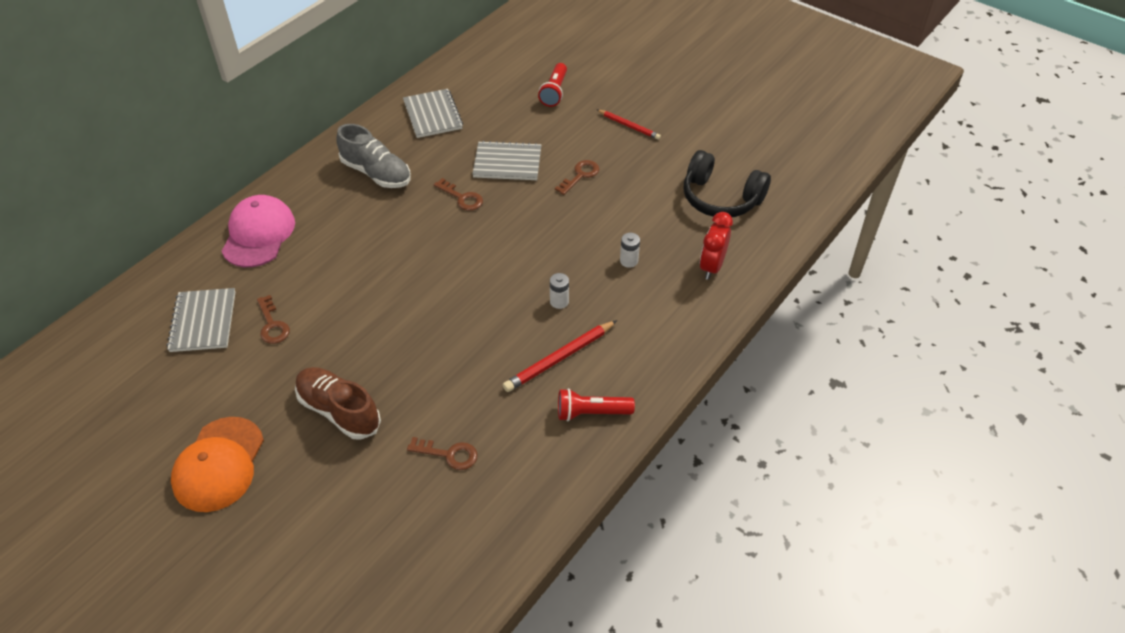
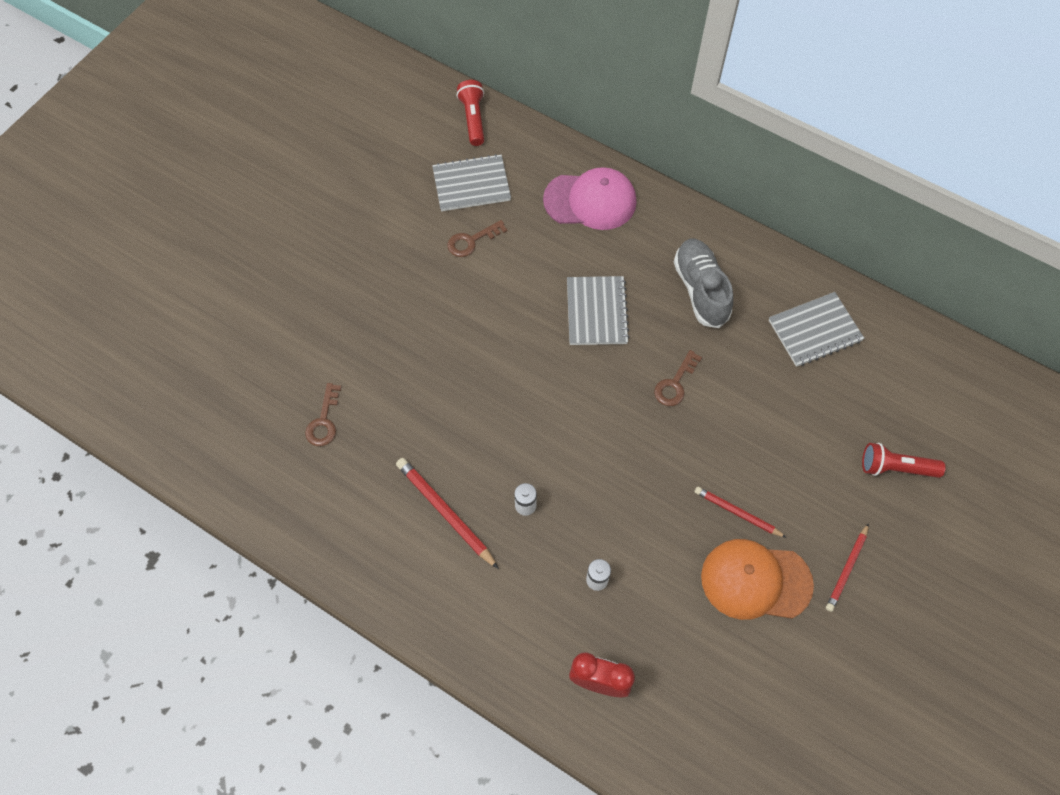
camera: 85 degrees right, 15 degrees up
orange cap [171,417,264,512] -> orange cap moved to [701,539,814,620]
brown shoe [295,367,381,440] -> none
grey shoe [336,124,411,188] -> grey shoe turned 135 degrees clockwise [674,239,733,328]
grey notebook [472,141,541,180] -> grey notebook moved to [567,276,630,345]
brown key [555,160,600,195] -> red pencil [694,486,787,538]
red flashlight [558,388,635,421] -> red flashlight moved to [456,80,484,146]
black headphones [684,150,771,217] -> none

